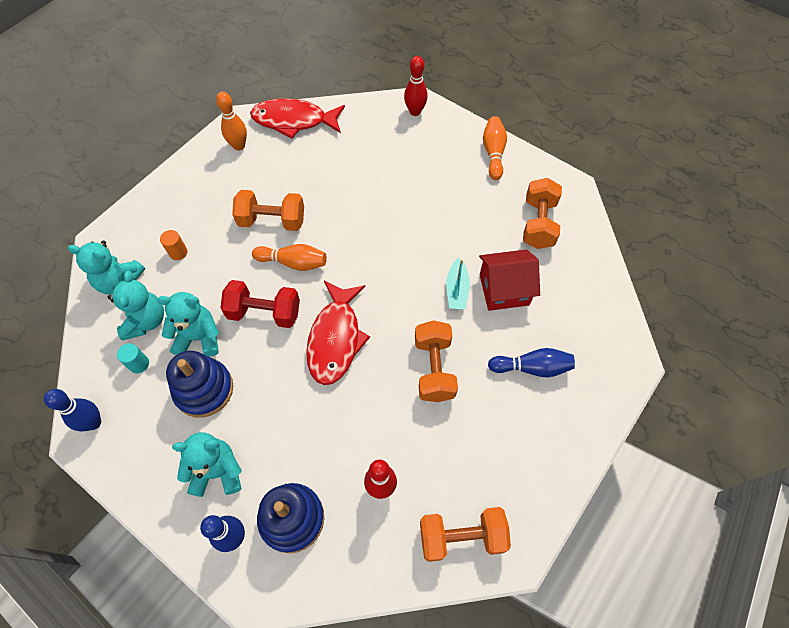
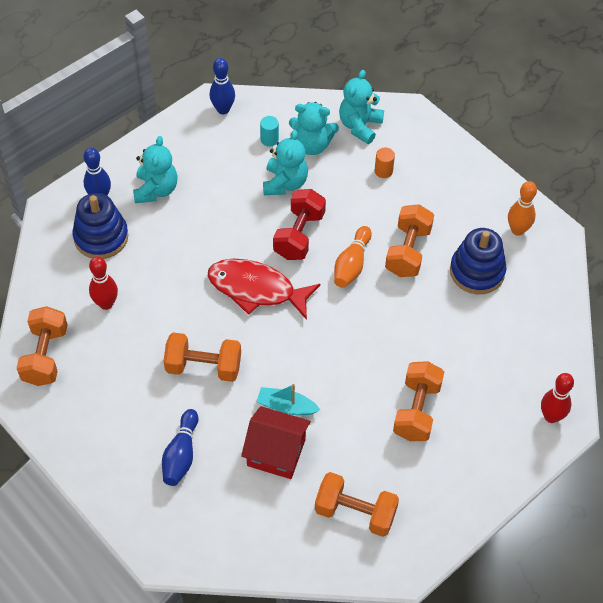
camera: 100 degrees right, 5 degrees down
blue stacking toy [166,351,233,418] -> blue stacking toy moved to [450,228,507,294]
red fish [250,98,345,139] -> none
red house [479,249,540,311] -> red house turned 75 degrees counterclockwise [241,406,311,479]
orange bowling pin [483,116,507,180] -> none
none -> orange dumbbell [393,361,444,441]

